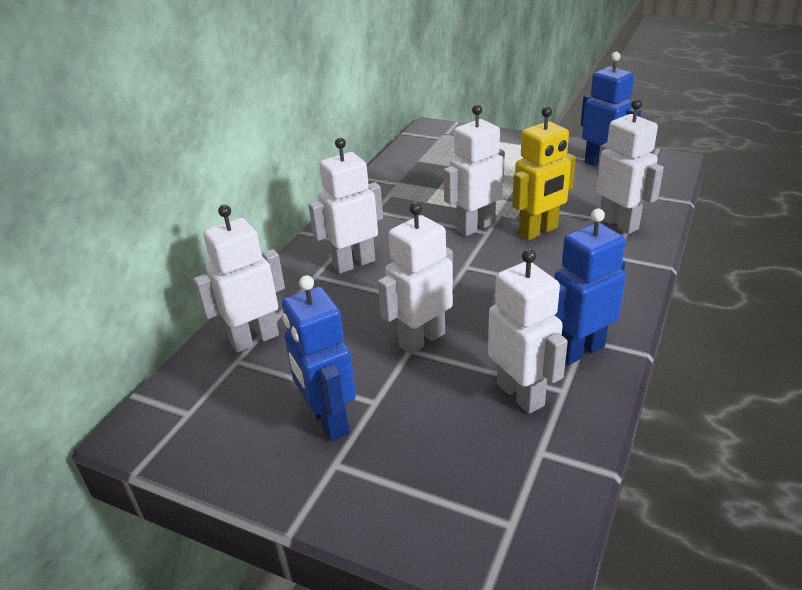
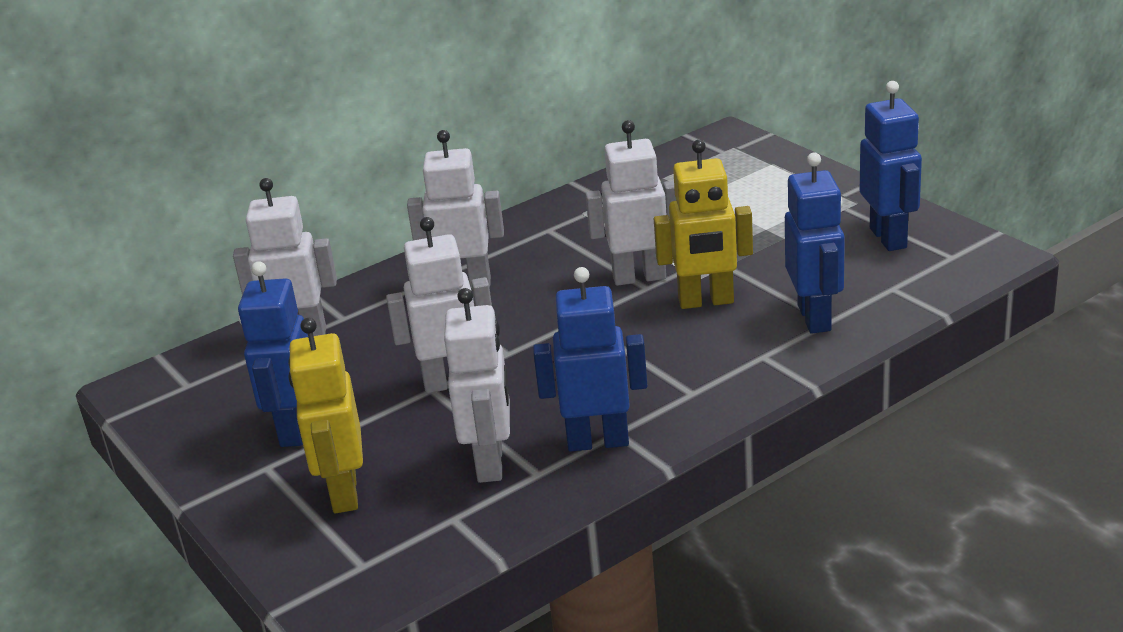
camera: 30 degrees right, 5 degrees down
white robot [596,99,664,234] -> blue robot [785,153,845,334]
none -> yellow robot [288,318,363,513]

